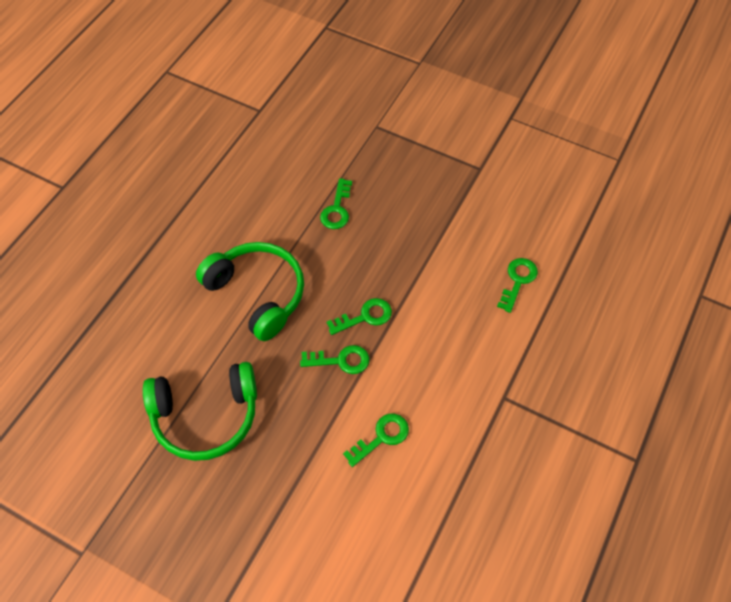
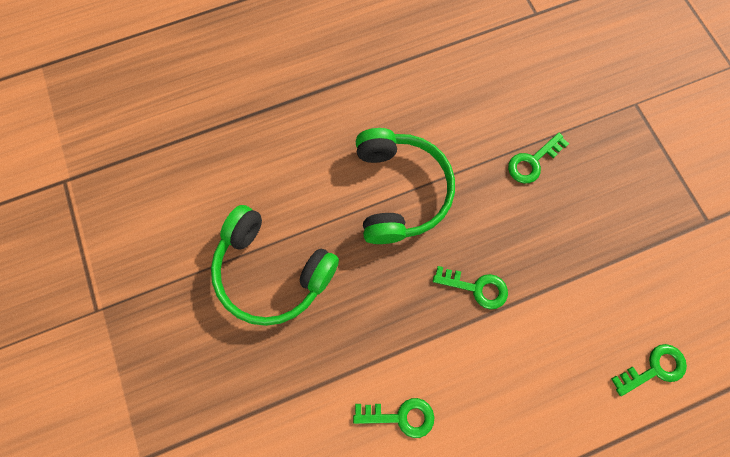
camera: 40 degrees right, 15 degrees up
green key [300,345,369,374] -> none

